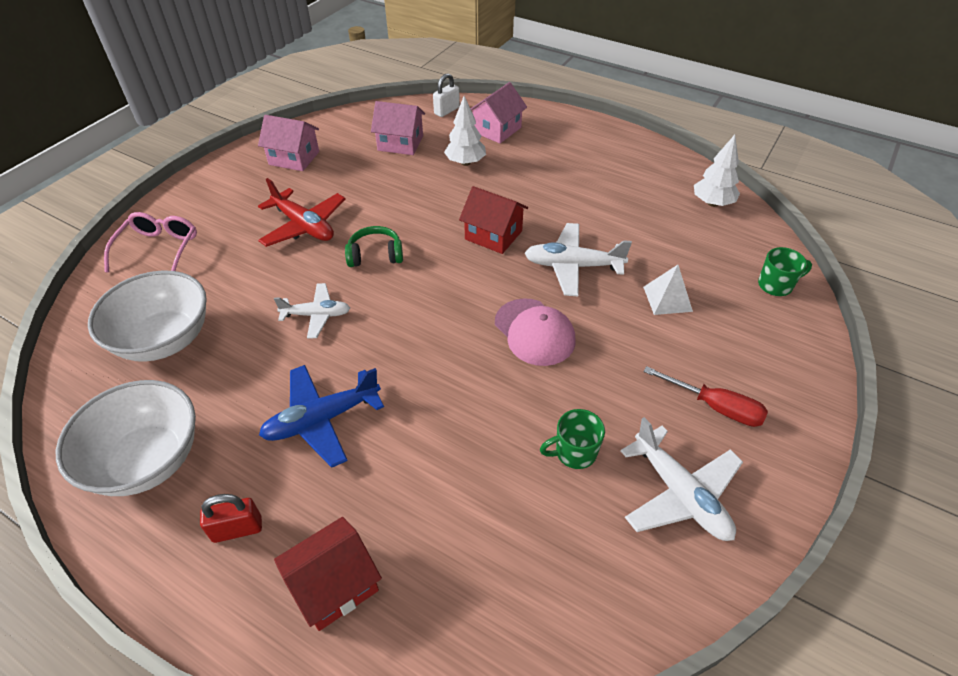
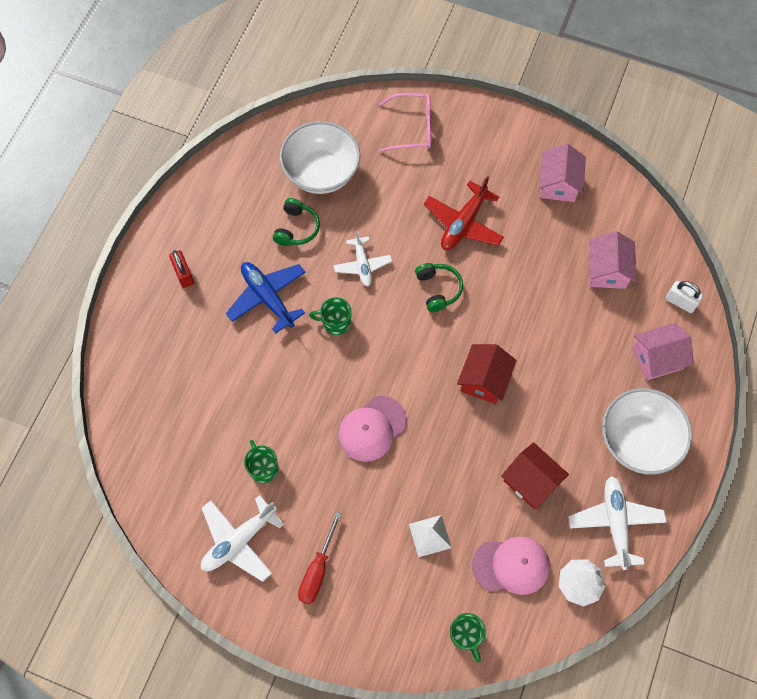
camera: 80 degrees right, 20 degrees up
white bowl [56,380,196,496] -> white bowl moved to [602,388,692,475]
red house [274,517,382,631] -> red house moved to [501,442,569,509]
white tree [444,96,486,166] -> none
pink house [471,82,527,143] -> pink house turned 45 degrees counterclockwise [632,323,694,381]
white plane [525,223,632,296] -> white plane moved to [568,476,667,570]
none -> green headphones [273,198,320,246]
none -> green mug [309,297,352,335]
none -> pink cap [472,536,550,595]

